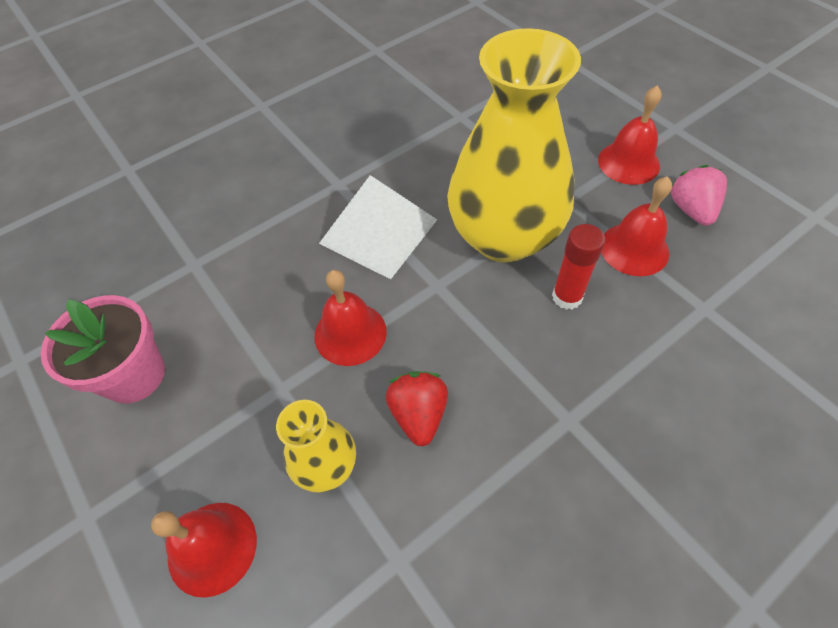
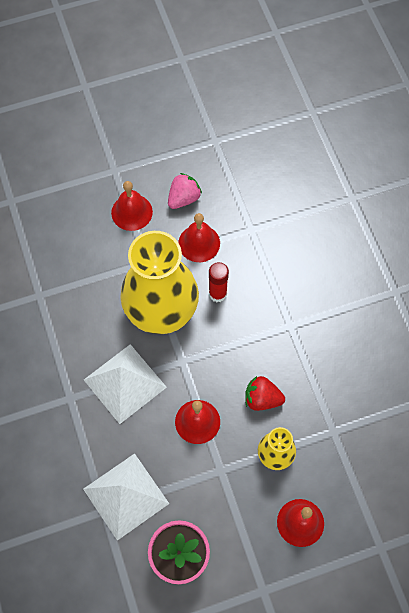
camera: 75 degrees left, 10 degrees up
pink strawberry [671,165,727,226] -> pink strawberry turned 120 degrees clockwise [168,173,202,209]
none -> white pyramid [83,453,169,541]

